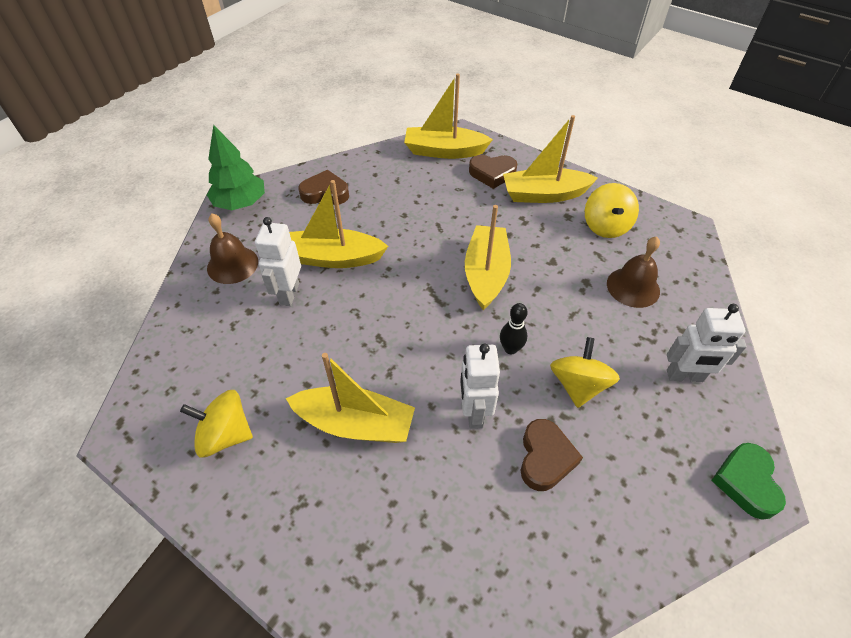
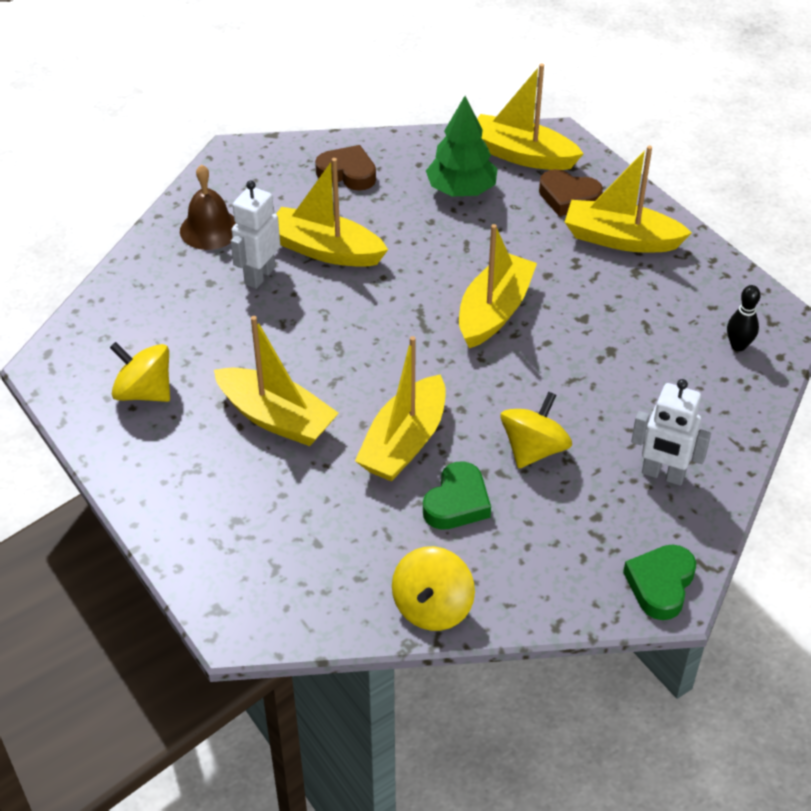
camera: 20 degrees right, 5 degrees down
green tree [207,125,265,210] -> green tree moved to [426,96,498,196]
white robot [460,344,500,429] -> yellow boat [355,336,446,482]
black bowling pin [500,303,528,354] -> black bowling pin moved to [727,285,761,351]
brown heart [520,419,583,491] -> green heart [423,461,491,530]
yellow spinning top [585,183,639,238] -> yellow spinning top moved to [392,546,475,631]
brown bell [607,236,660,308] -> none

